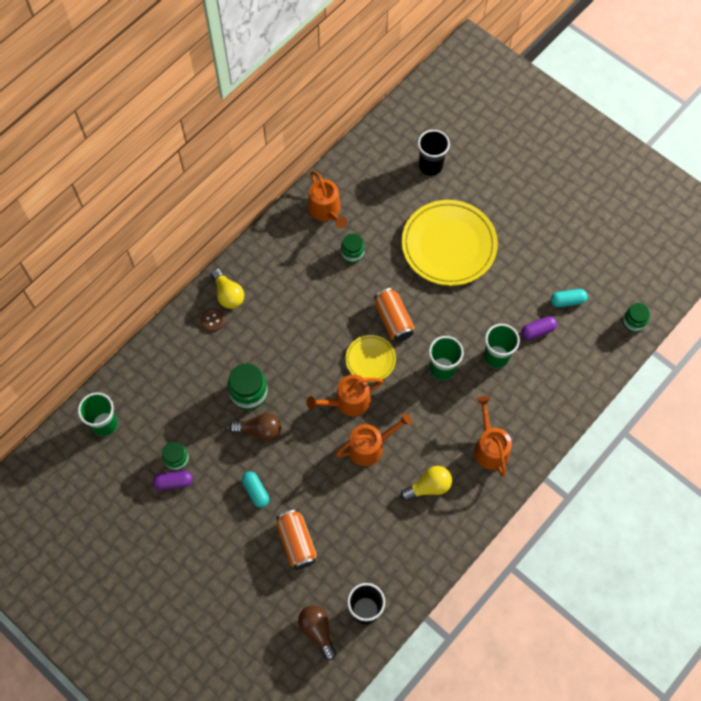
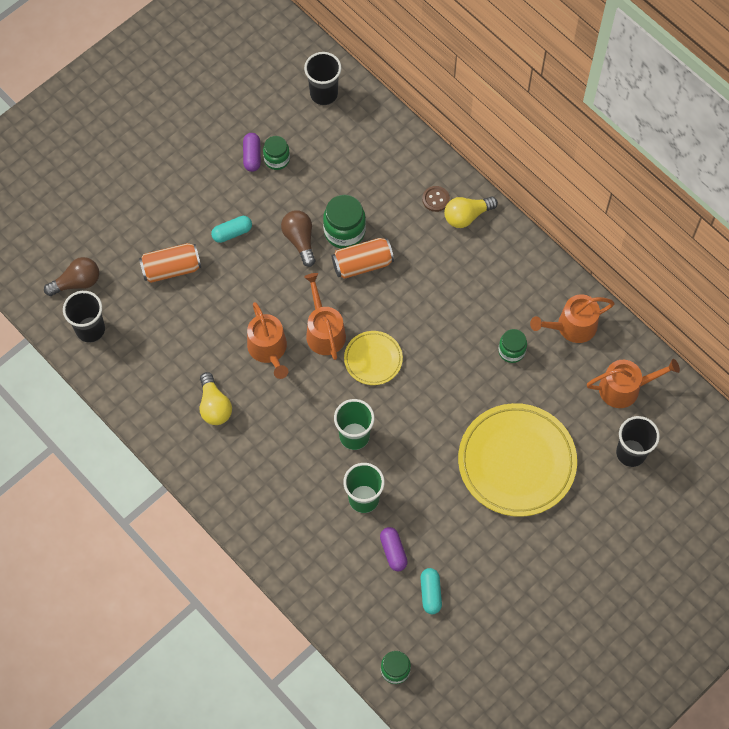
camera: 95 degrees right, 0 degrees up
green cup [78,392,118,436] -> black cup [304,52,341,105]
brown light bulb [229,413,282,441] -> brown light bulb turned 150 degrees clockwise [281,210,315,267]
orange can [374,288,414,342] -> orange can moved to [332,238,394,279]
orange watering can [474,396,512,477] -> orange watering can moved to [587,359,680,408]

